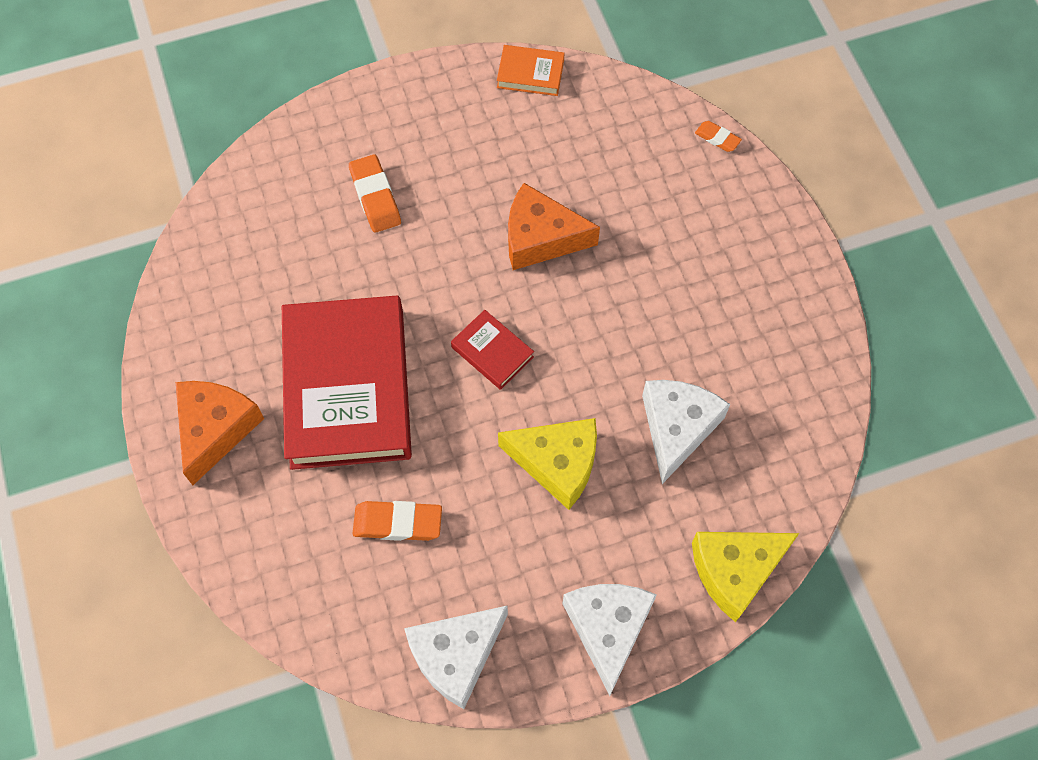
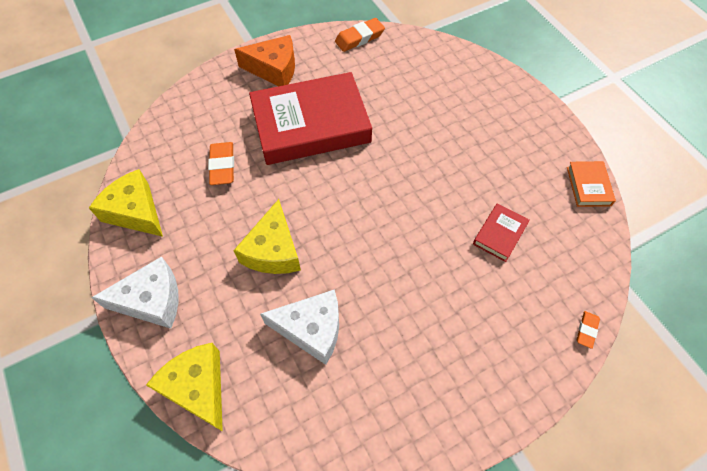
camera: 80 degrees right, 5 degrees down
orange eraser [349,154,401,233] -> orange eraser moved to [335,18,385,52]
white cheese [404,606,508,709] -> yellow cheese [89,169,163,237]
red book [451,310,534,390] -> red book moved to [473,203,530,262]
orange cheese [508,183,600,270] -> none

